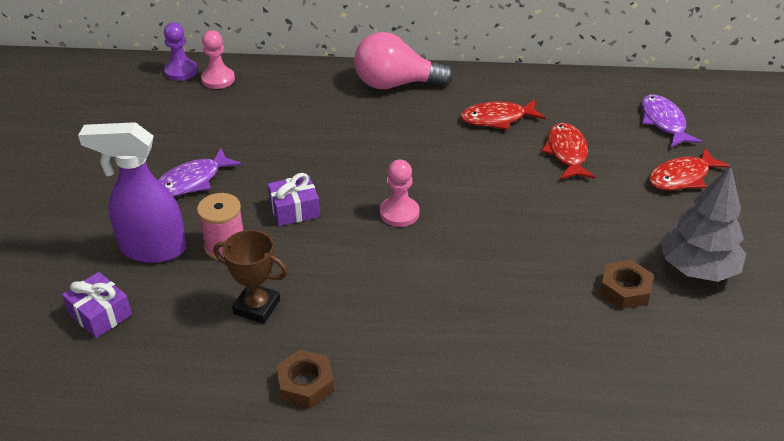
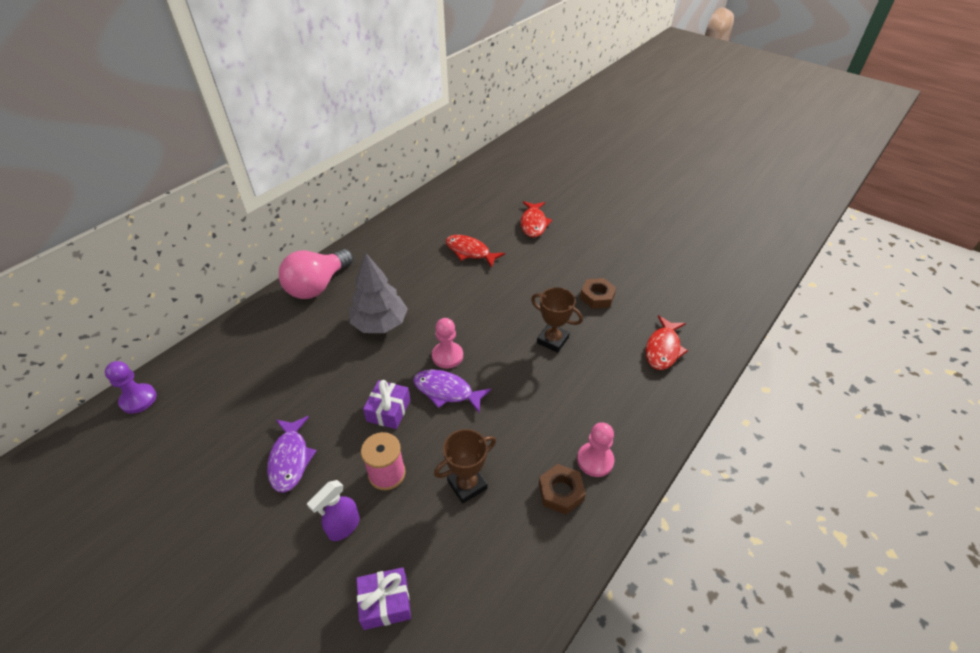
camera: 55 degrees left, 5 degrees up
purple spray bottle [78,122,186,263] -> purple spray bottle [307,480,360,541], size x0.57
pink pawn [201,30,235,89] -> pink pawn moved to [577,422,615,477]
red fish [461,99,545,130] -> red fish moved to [646,315,688,370]
purple fish [642,94,702,148] -> purple fish moved to [413,369,491,413]
grey tree [661,165,746,282] -> grey tree moved to [349,253,408,333]
none -> brown trophy [531,287,583,353]

